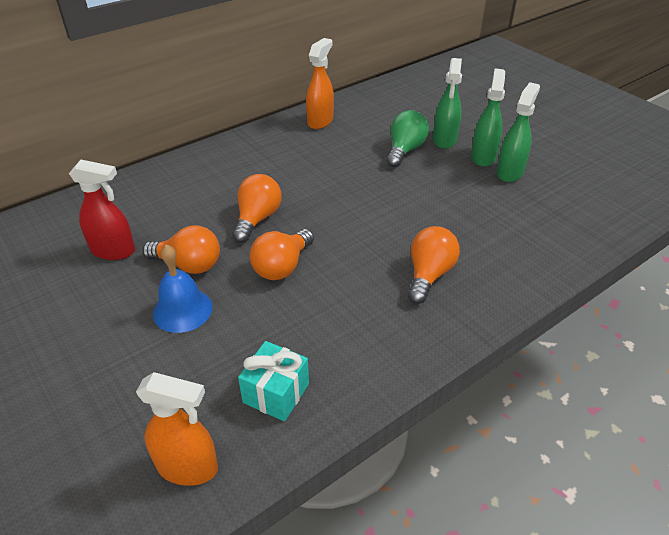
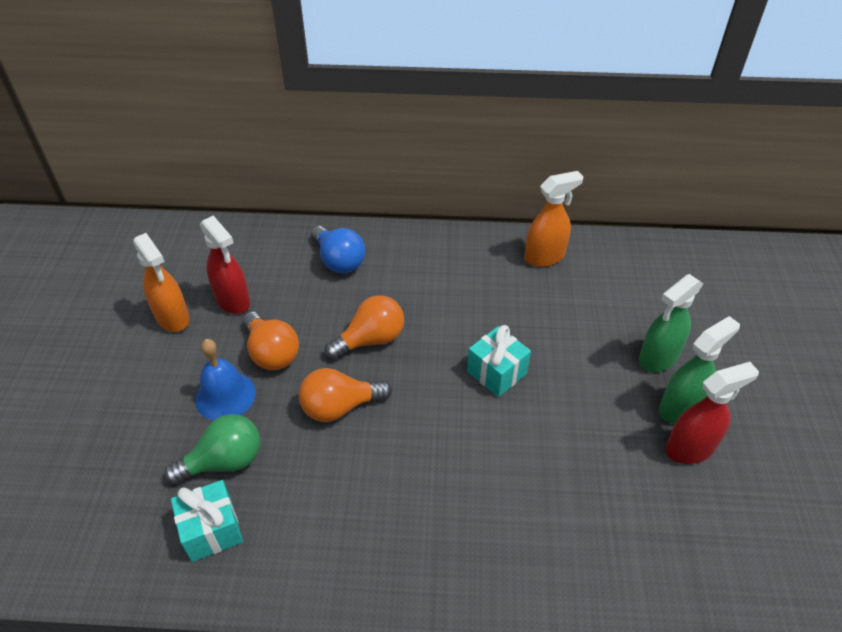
camera: 40 degrees right, 5 degrees up
orange spray bottle [136,372,218,486] -> orange spray bottle moved to [133,233,190,332]
green light bulb [387,110,429,167] -> green light bulb moved to [164,414,260,485]
orange light bulb [408,226,460,304] -> none
green spray bottle [497,82,540,182] -> red spray bottle [665,362,759,464]
none -> blue light bulb [311,226,365,273]
none -> turquoise gift [467,325,531,397]

